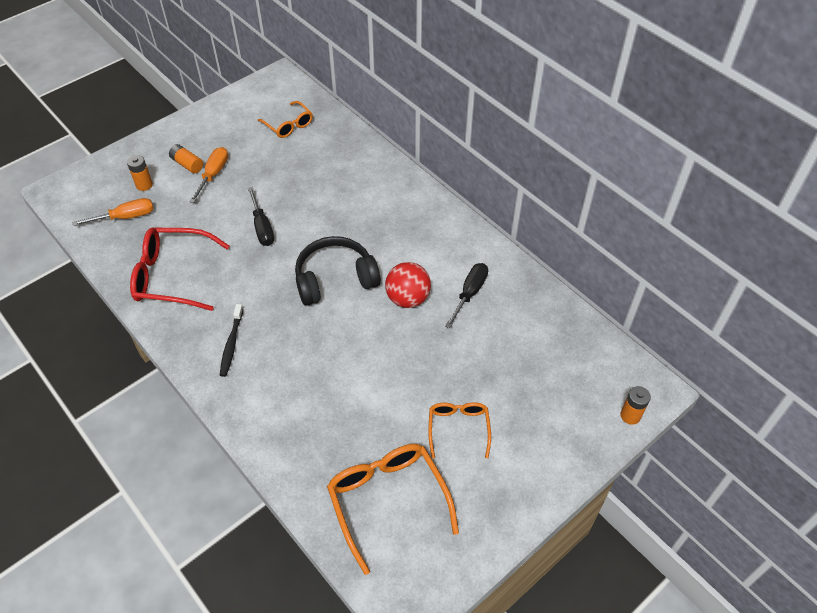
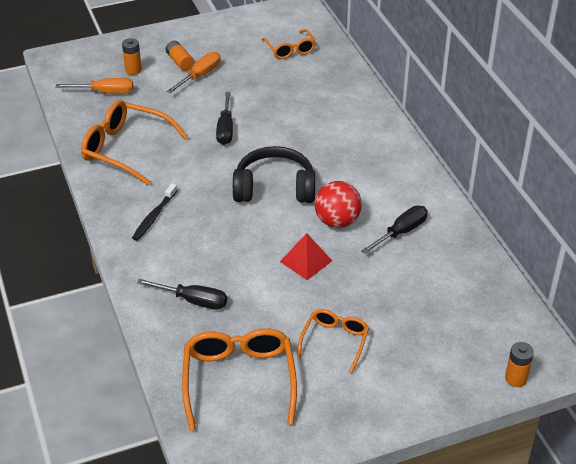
camera: 20 degrees right, 10 degrees down
red glasses [130,228,230,311] -> orange glasses [81,100,188,185]
none -> black screwdriver [137,279,227,310]
none -> red pyramid [280,233,332,280]

